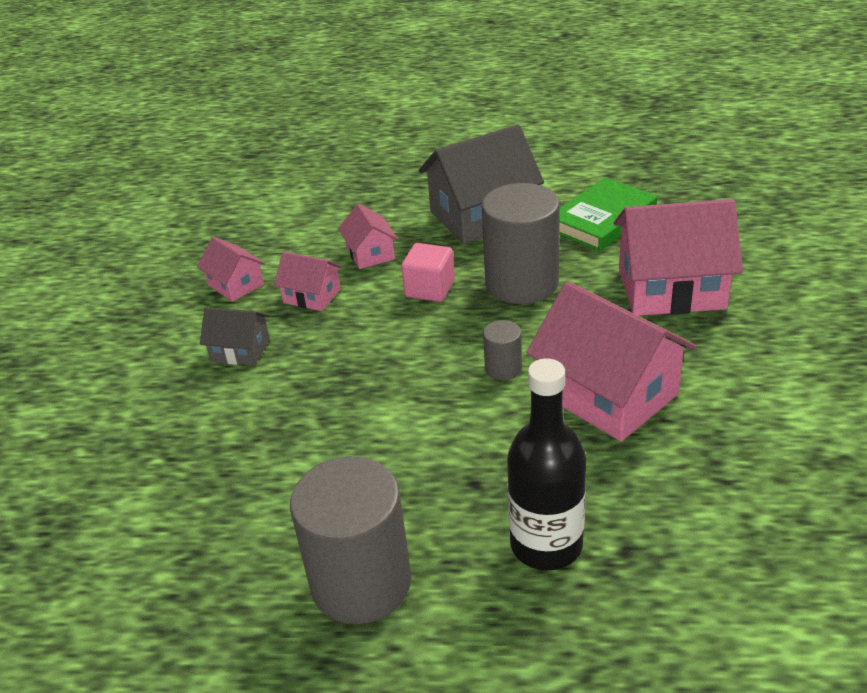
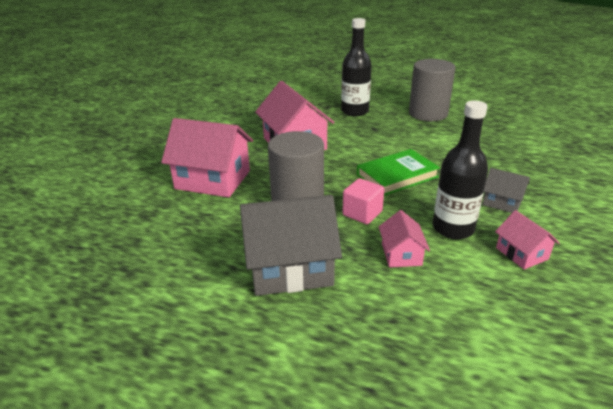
camera: 165 degrees left, 5 degrees down
pink house [274,252,342,311] -> black bottle [433,100,488,239]
grey cylinder [483,320,522,380] -> none
green book [559,177,657,251] -> green book moved to [357,149,440,196]

